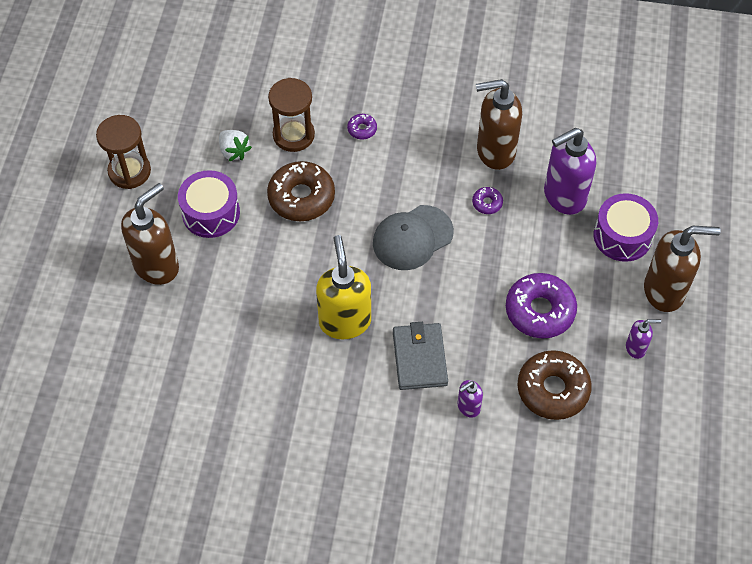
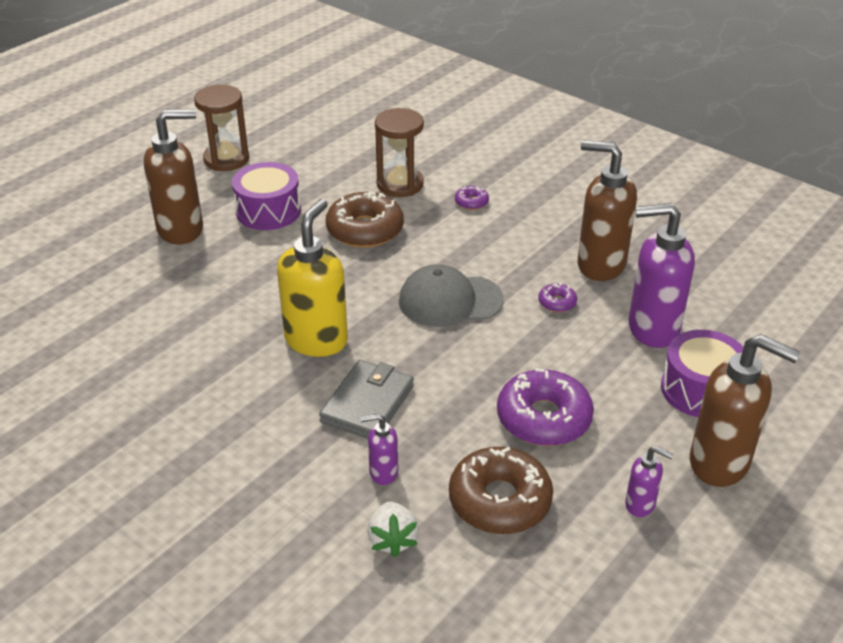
camera: 30 degrees right, 20 degrees down
white strawberry [219,130,252,161] -> white strawberry moved to [368,502,418,557]

